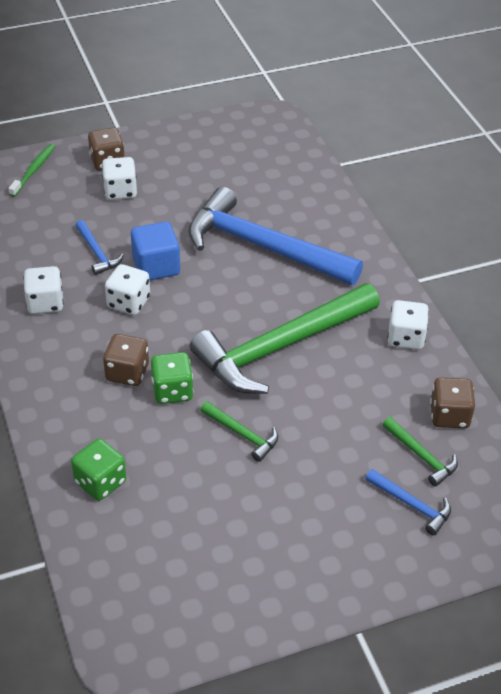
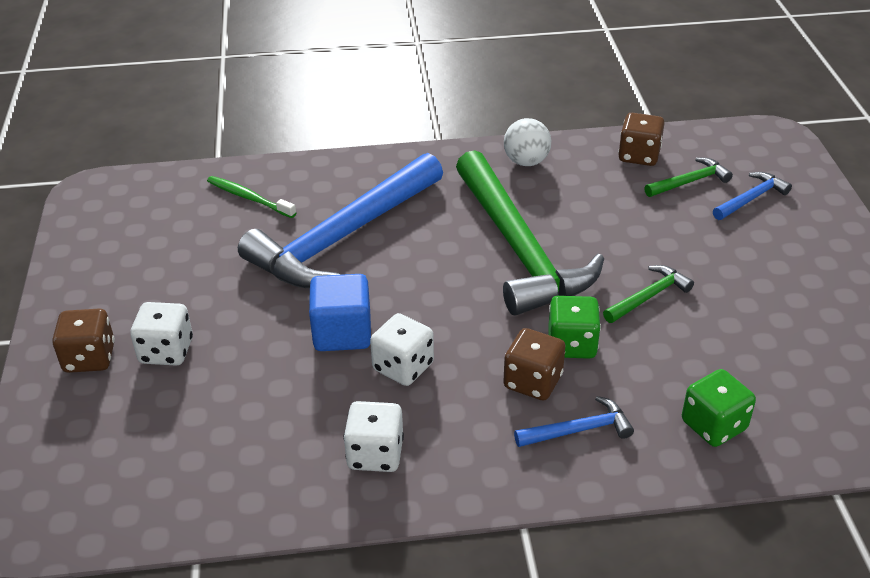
camera: 75 degrees left, 5 degrees down
green toothbrush [8,144,55,197] -> green toothbrush moved to [207,176,296,218]
blue hammer [75,220,124,275] -> blue hammer moved to [514,396,634,447]
white dice [387,300,429,350] -> white ball [504,118,551,166]

